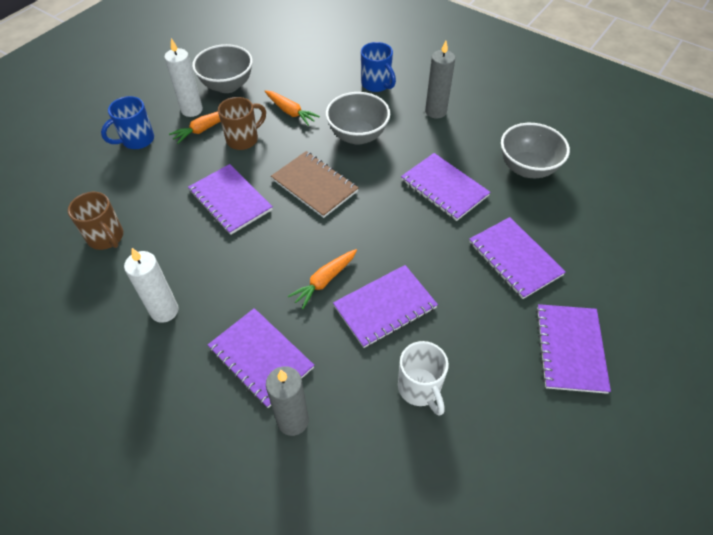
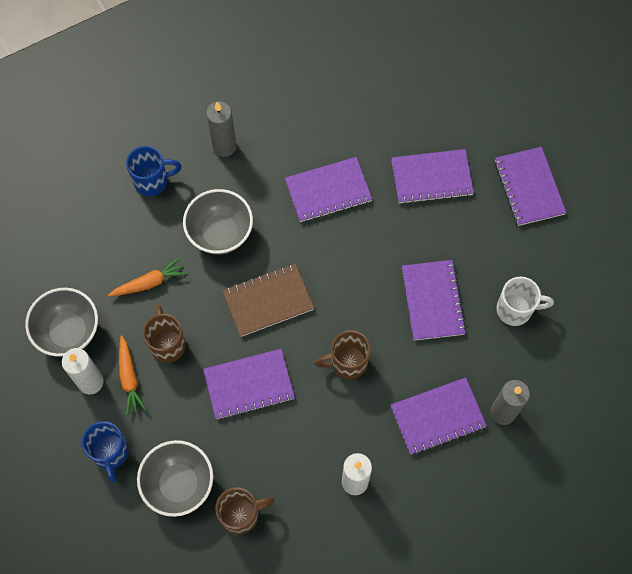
camera: 65 degrees left, 15 degrees up
orange carrot [288,249,357,309] -> none
grey bowl [501,123,570,178] -> grey bowl moved to [137,440,213,517]
purple notebook [536,304,611,394] -> purple notebook turned 45 degrees clockwise [495,147,566,226]
none -> brown mug [315,330,371,379]

